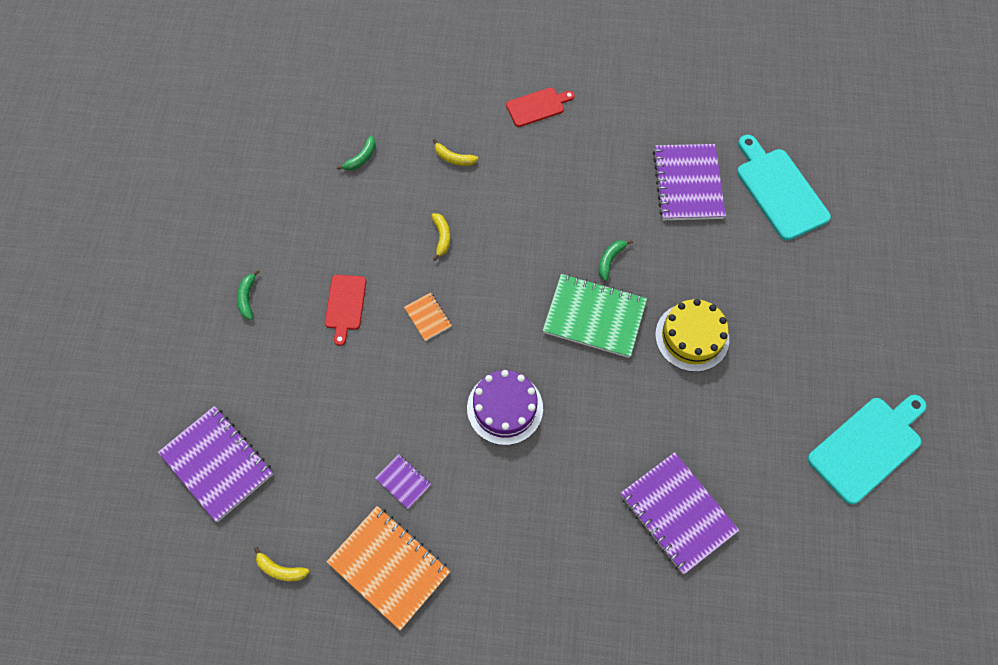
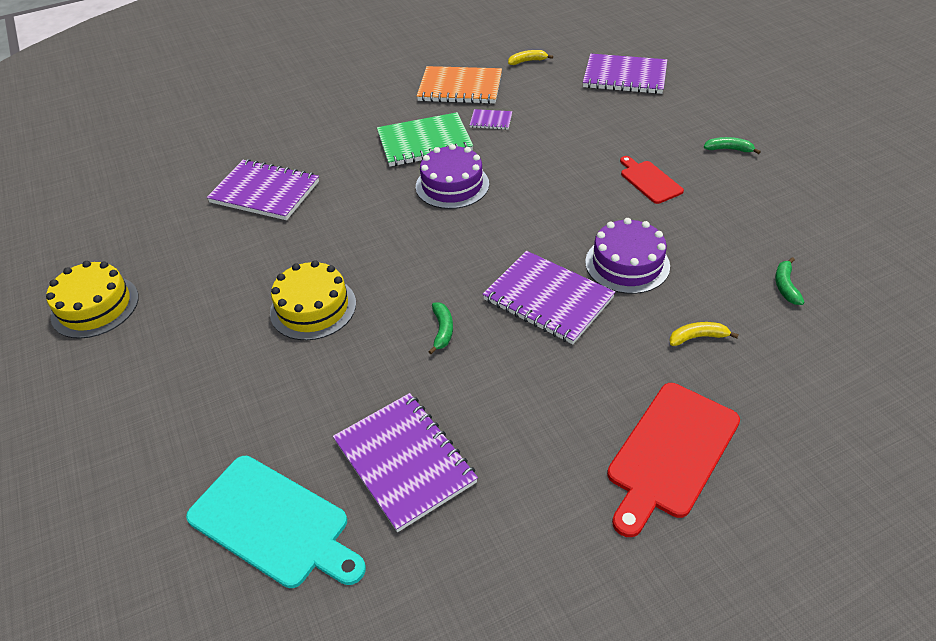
camera: 150 degrees right, 20 degrees down
green banana [237,270,259,320] -> green banana turned 45 degrees counterclockwise [704,137,761,154]
orange notebook [404,293,452,341] -> none
yellow banana [432,213,450,261] -> purple cake [585,218,670,294]
red cutting board [506,87,575,127] -> red cutting board [607,383,740,537], size x1.70
green notebook [543,274,647,358] -> green notebook moved to [377,112,473,166]
turquoise cutting board [808,395,926,505] -> yellow cake [46,261,139,339]
none -> purple notebook [483,251,615,344]

